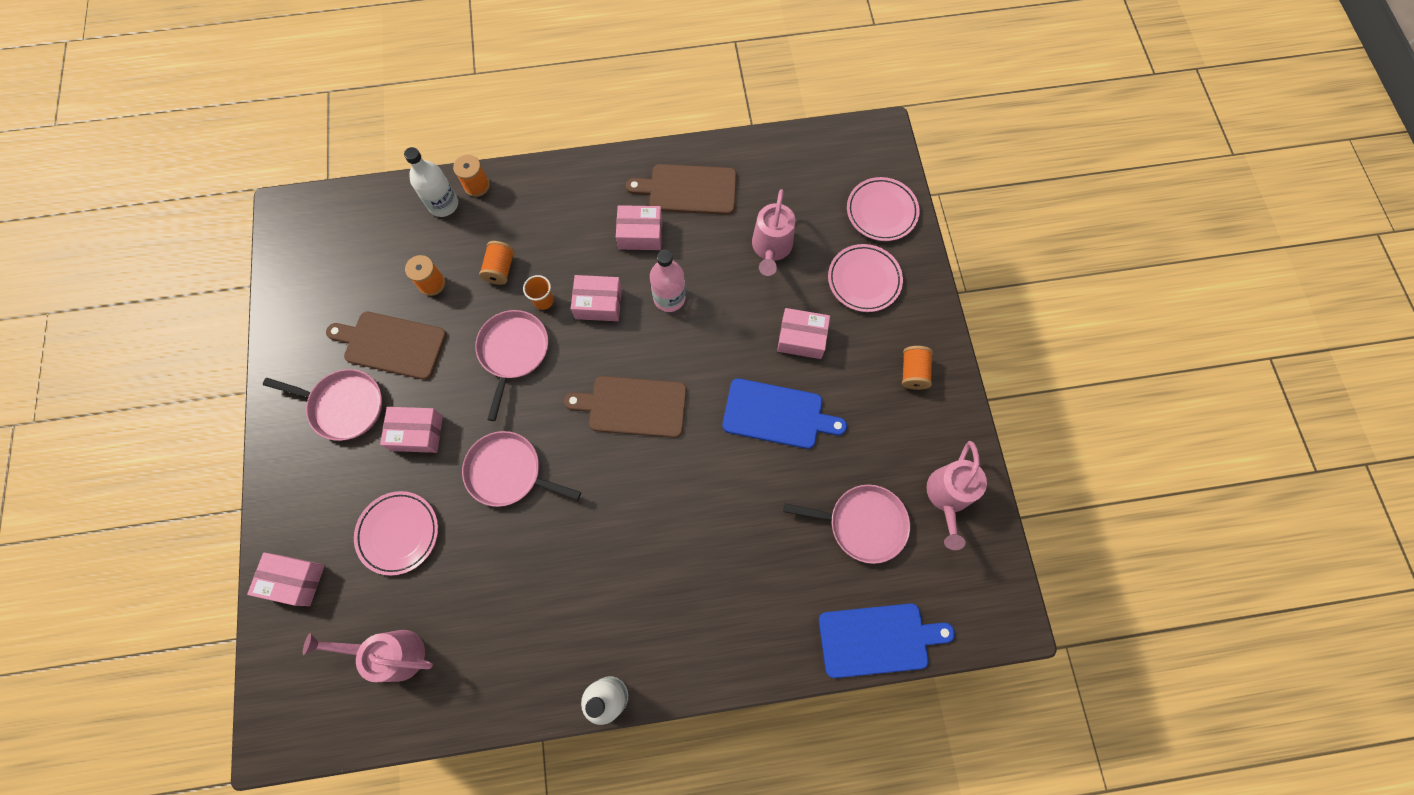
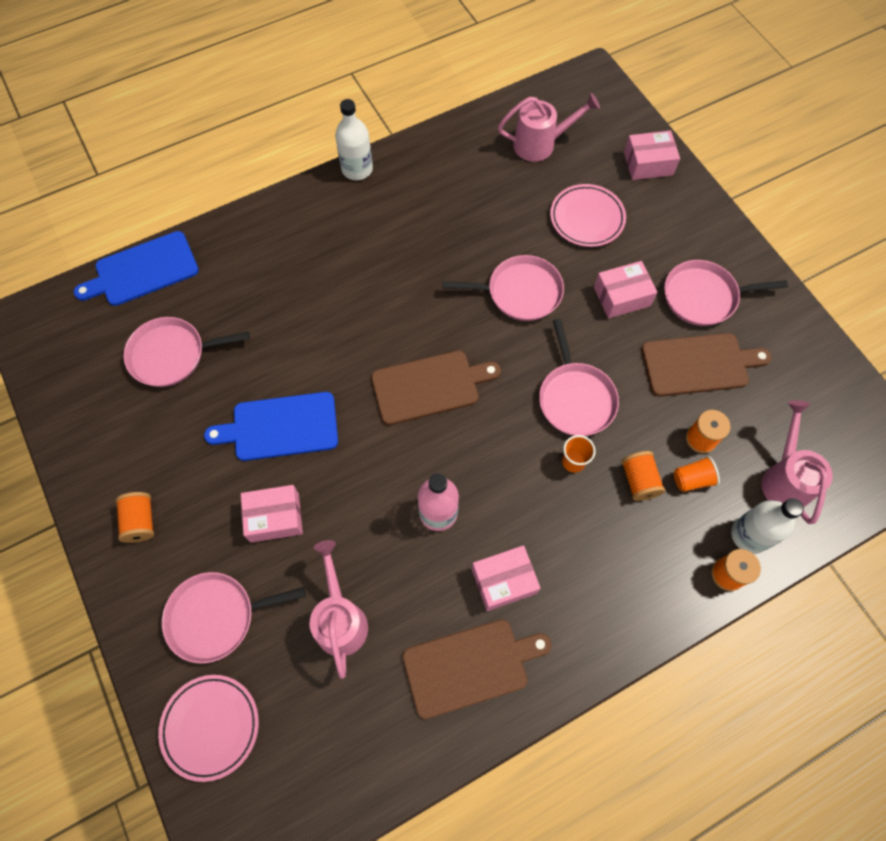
camera: 160 degrees right, 5 degrees down
pink box [571,275,622,321] -> none
pink plate [828,244,903,312] -> pink pan [162,572,306,663]
pink watering can [926,441,987,550] -> pink watering can moved to [762,400,833,524]
none -> orange cup [674,456,720,492]

